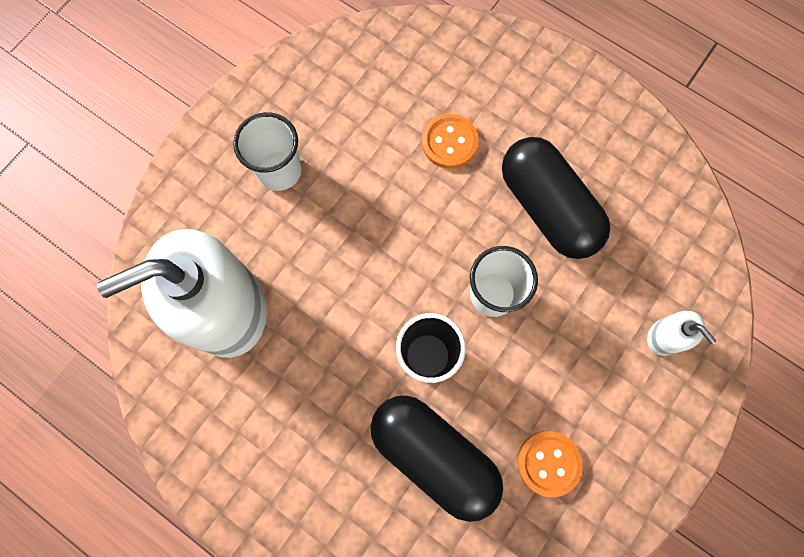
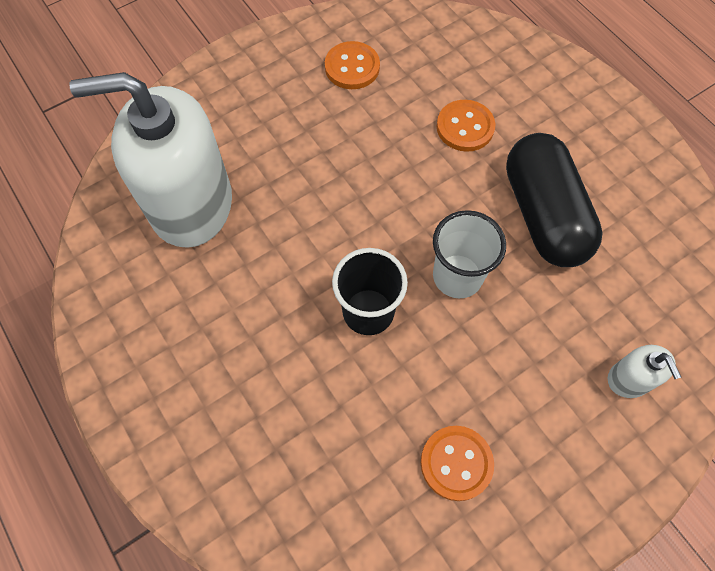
camera: 20 degrees right, 10 degrees down
white cup [233,112,302,191] -> none
black capsule [371,395,503,522] -> none
none -> orange button [325,41,380,89]

